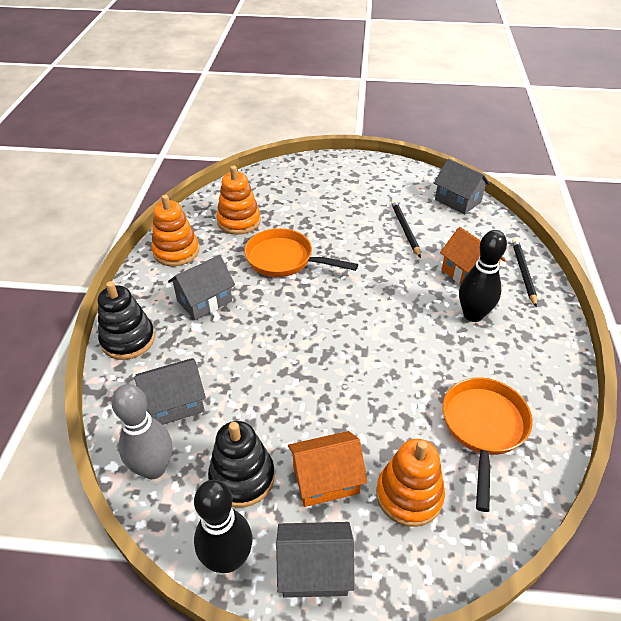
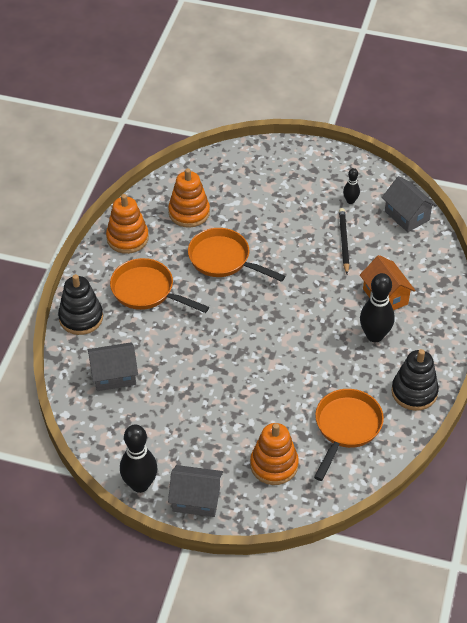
camera: 10 degrees right, 5 degrees up
grey bowling pin [111,384,172,479] -> none
grey house [168,255,235,320] -> orange pan [110,258,209,313]
black stacking toy [208,421,275,507] -> black stacking toy moved to [391,349,439,411]
orange house [288,431,367,507] -> none
black pencil [512,238,537,308] -> none
none -> black bowling pin [343,168,360,204]

